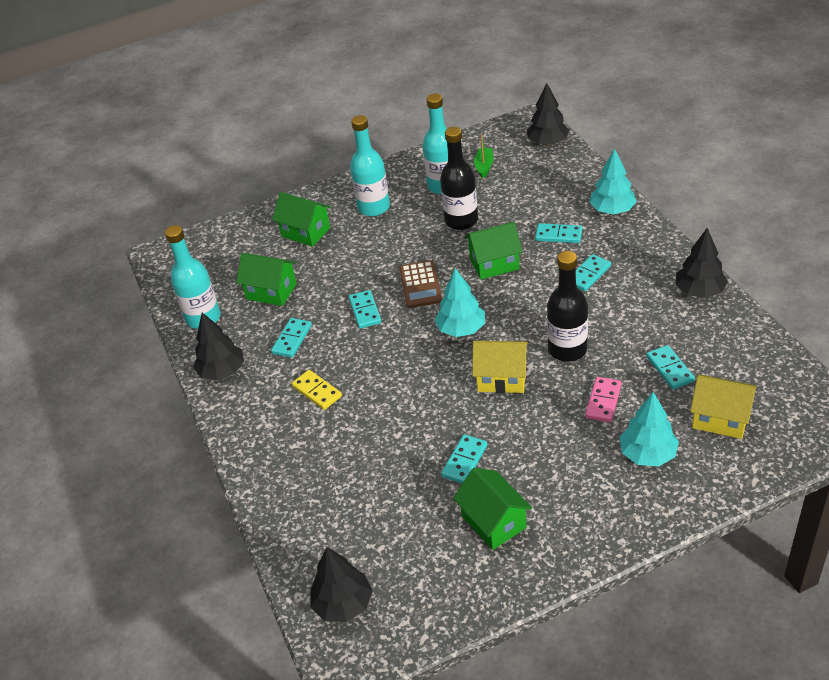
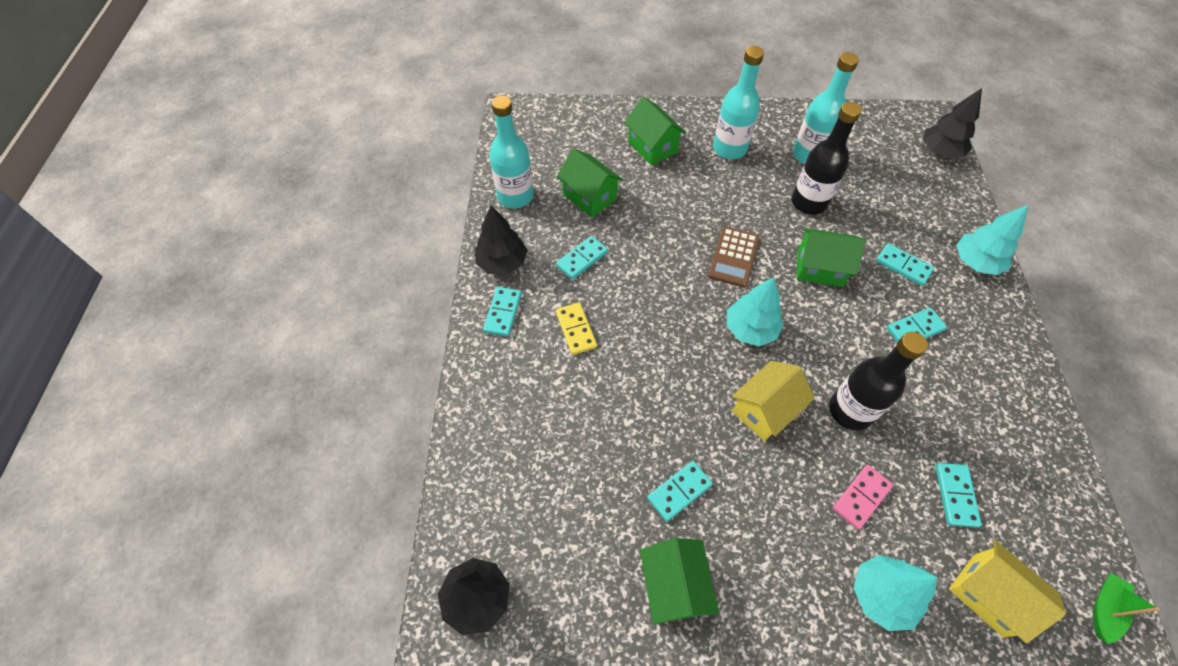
camera: 20 degrees right, 15 degrees up
turquoise domino [349,290,381,329] -> turquoise domino moved to [483,287,522,337]
yellow house [472,341,528,393] -> yellow house turned 75 degrees counterclockwise [732,361,815,441]
green boat [474,134,494,178] -> green boat moved to [1093,573,1160,644]
black tree [676,228,728,298] -> none

